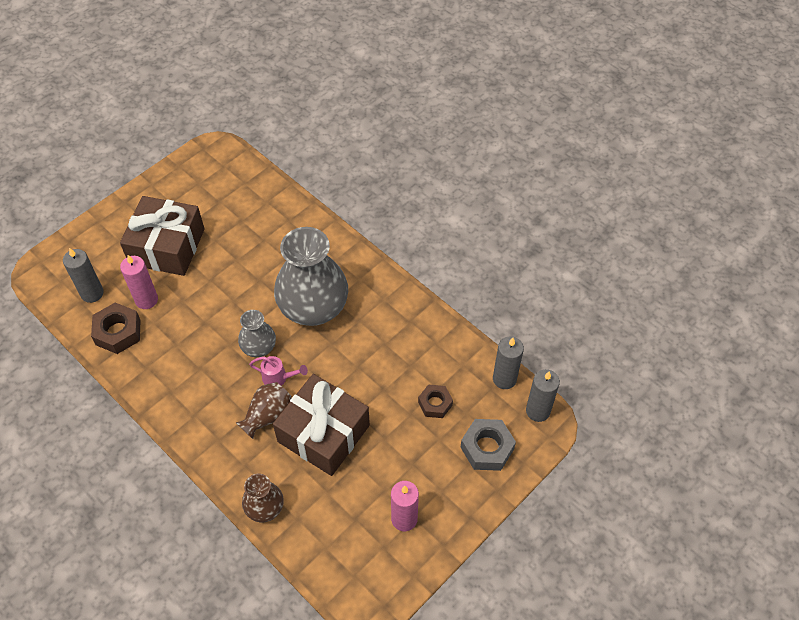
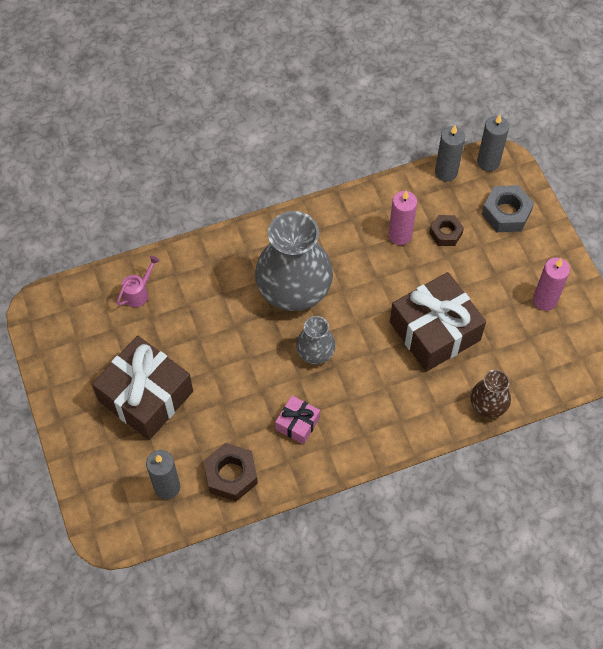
camera: 65 degrees left, 5 degrees up
pink candle [120,255,158,309] -> pink candle moved to [388,190,417,245]
brown vase [236,382,292,439] -> none
pink watering can [249,356,308,386] -> pink watering can moved to [117,256,160,307]
none -> pink gift [275,396,320,444]

